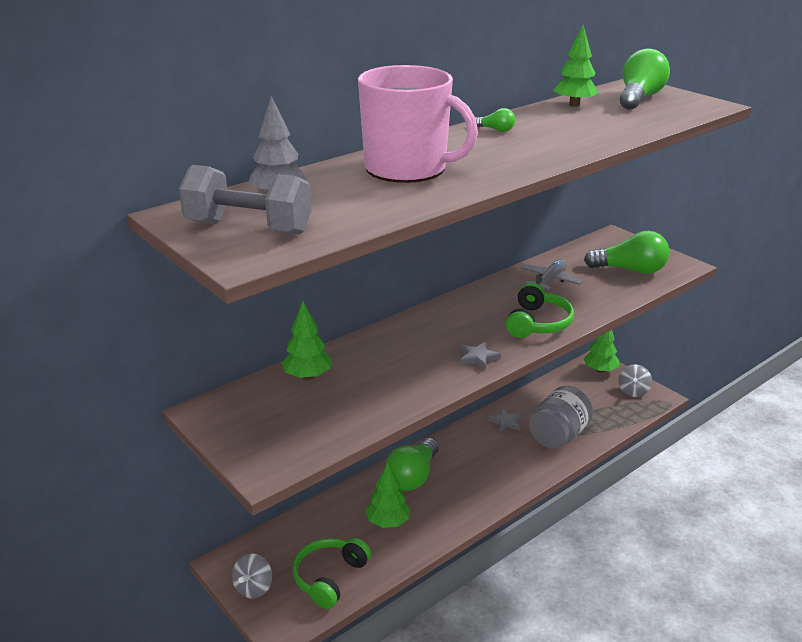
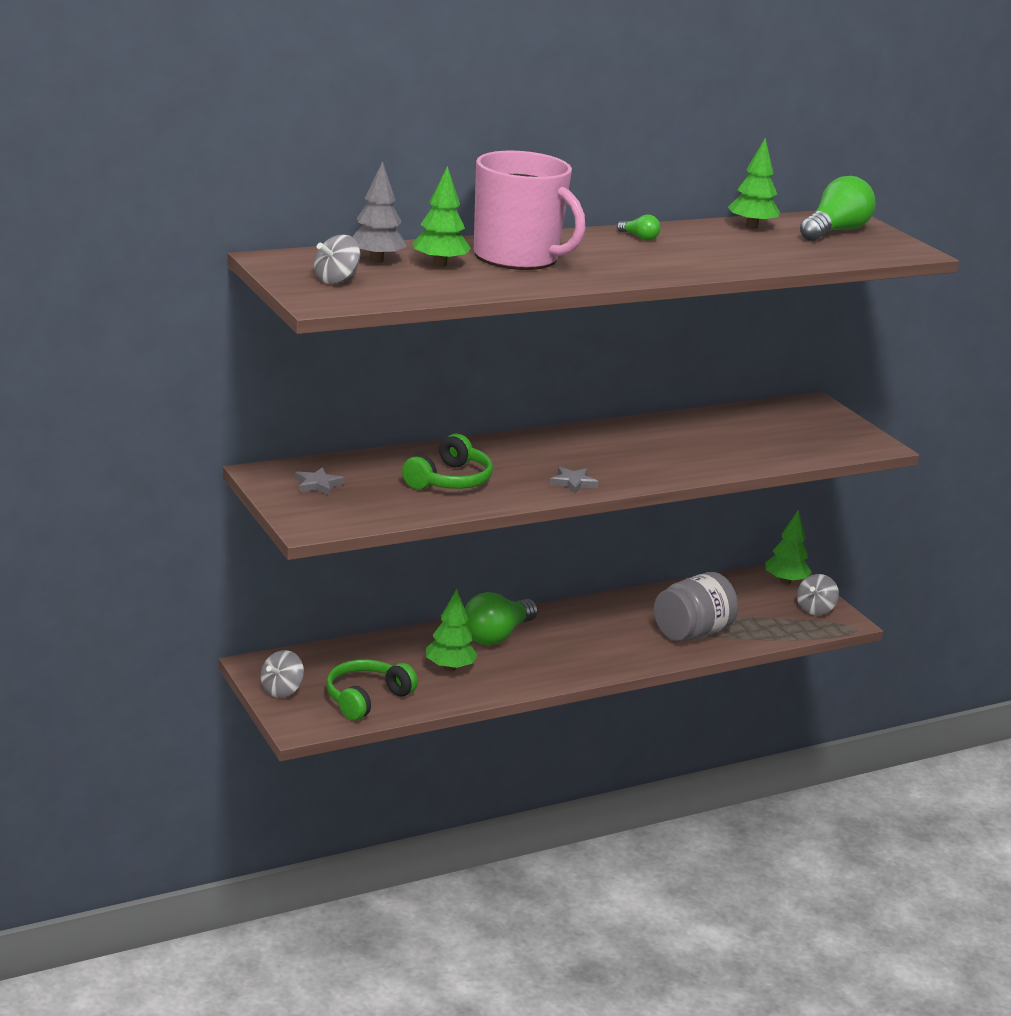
camera: 10 degrees right, 5 degrees down
grey dumbbell [179,165,312,235] -> grey spinning top [314,235,360,284]
green tree [281,301,332,380] -> green tree moved to [413,166,471,267]
grey star [488,408,521,433] -> grey star moved to [295,467,344,496]
green headphones [506,283,574,338] -> green headphones moved to [402,434,493,490]
grey plane [521,259,583,290] -> none
green light bulb [584,231,669,274] -> none

